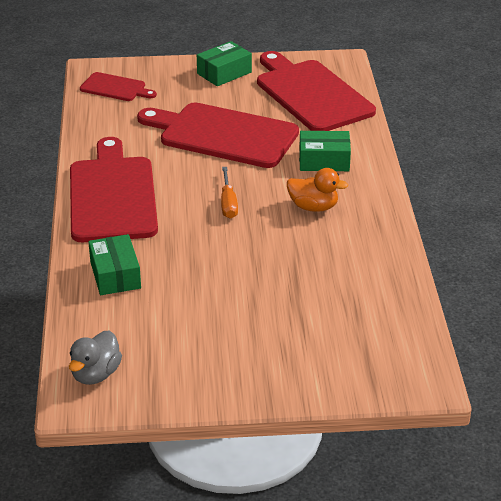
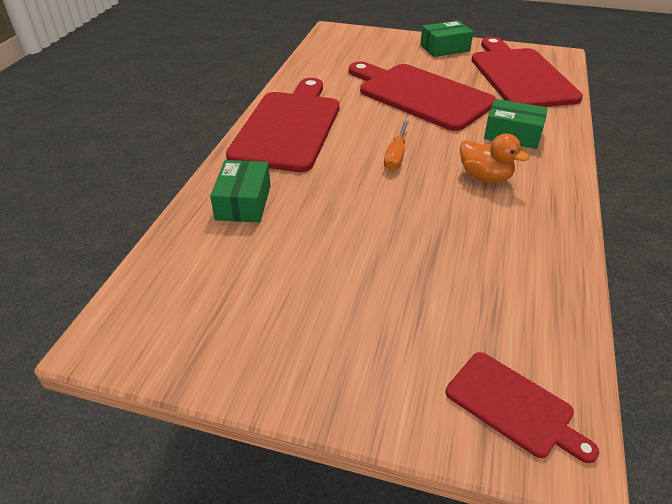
camera: 20 degrees right, 5 degrees up
grey duck [69,330,122,385] -> none
red cutting board [80,72,157,101] -> red cutting board moved to [446,352,599,463]

